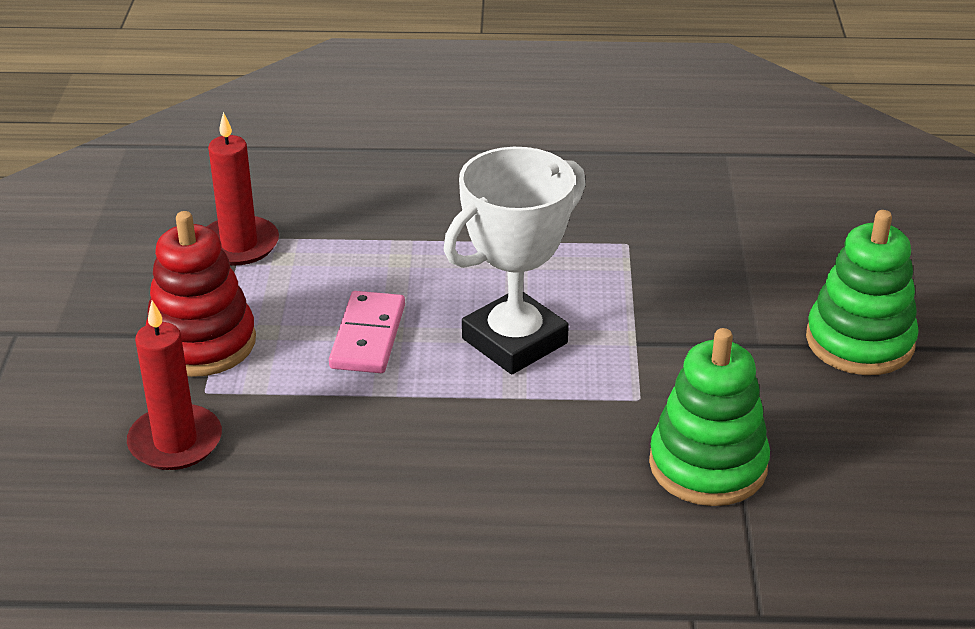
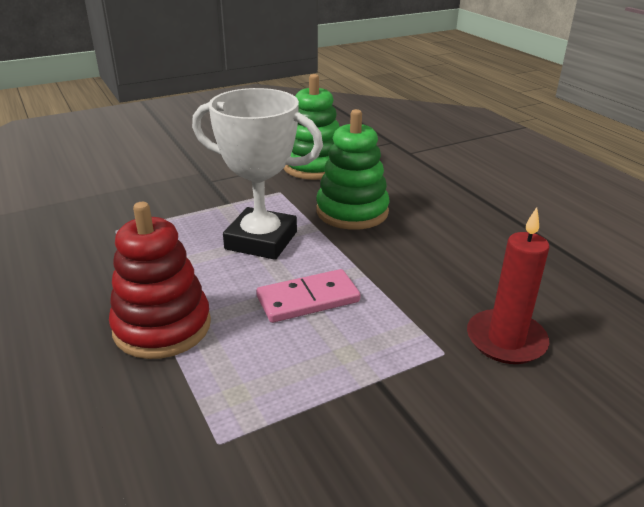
camera: 120 degrees left, 5 degrees down
red stacking toy [146,211,256,377] -> red stacking toy moved to [109,202,211,359]
red candle [206,112,279,265] -> none
green stacking toy [806,210,919,375] -> green stacking toy moved to [316,109,390,230]

